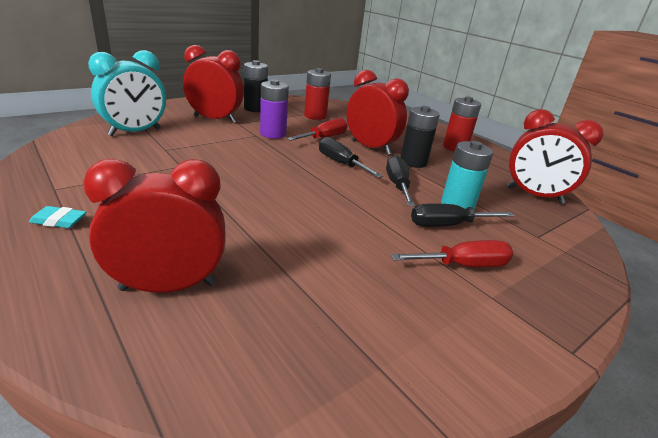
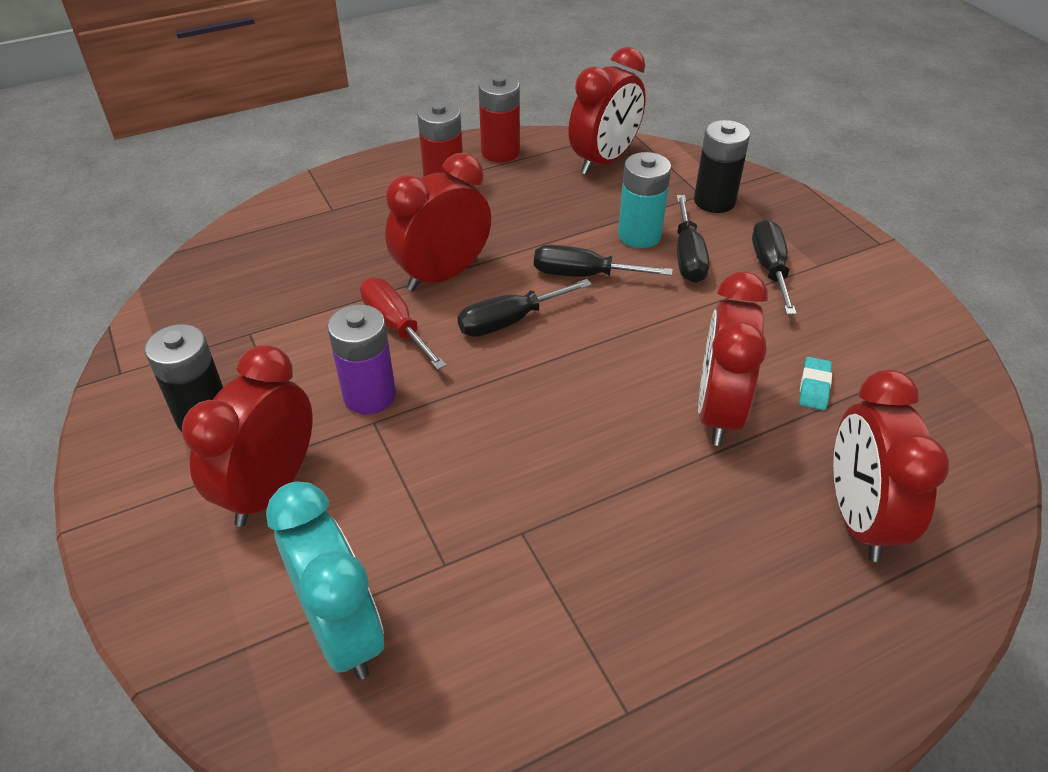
camera: 75 degrees left, 15 degrees up
turquoise eraser [29,206,86,228] -> turquoise eraser moved to [799,357,832,410]
red battery [304,68,331,120] -> red battery moved to [478,74,520,162]
red screwdriver [391,240,514,267] -> black screwdriver [752,219,797,315]
black battery [400,106,440,168] -> black battery moved to [694,120,750,213]
none -> red clock [698,272,768,446]

